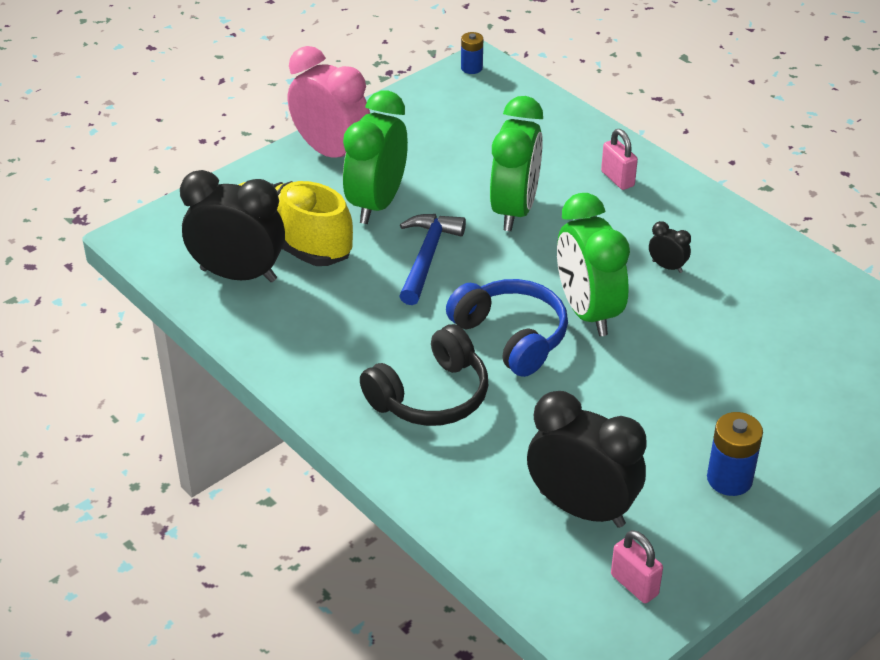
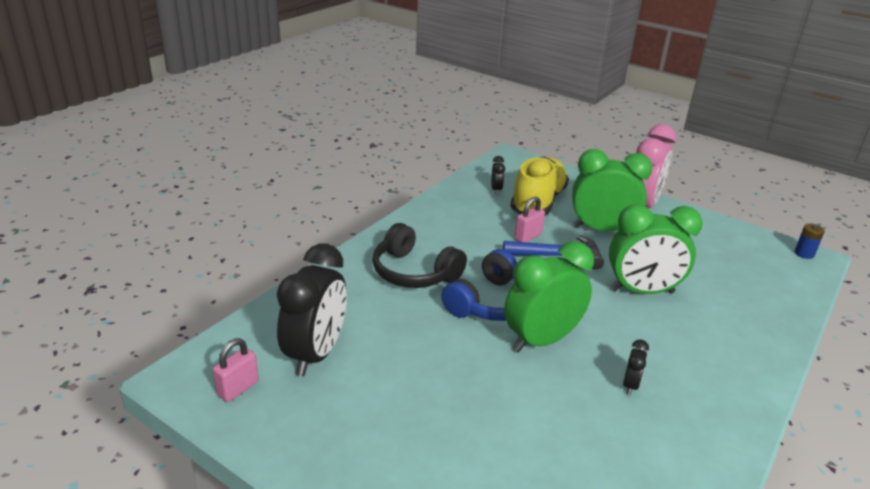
camera: 75 degrees right, 10 degrees down
black clock [180,170,285,282] -> black clock [491,156,505,195], size x0.42
pink padlock [601,129,638,190] -> pink padlock moved to [514,196,545,242]
blue battery [707,412,763,496] -> none

